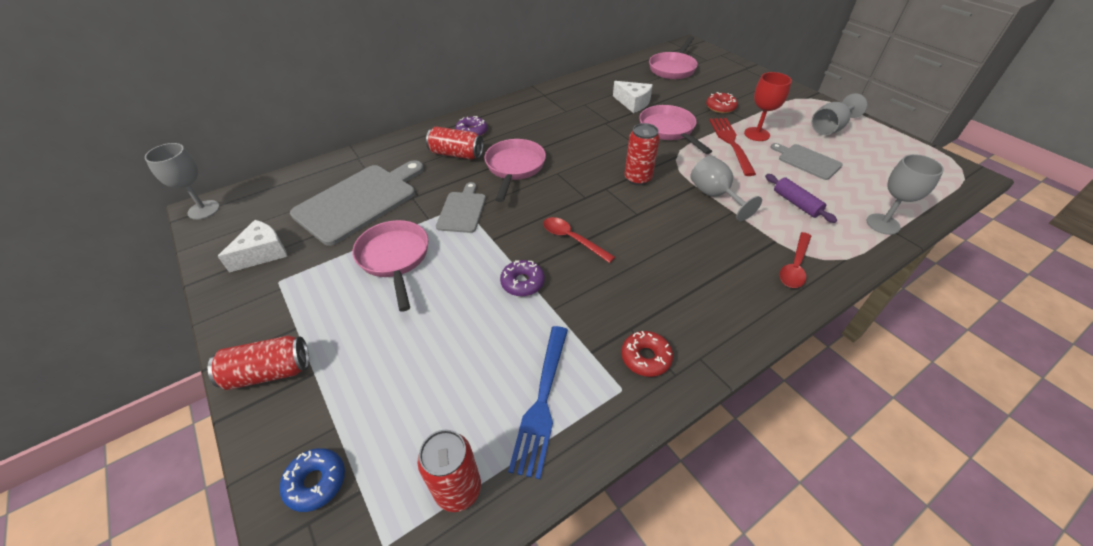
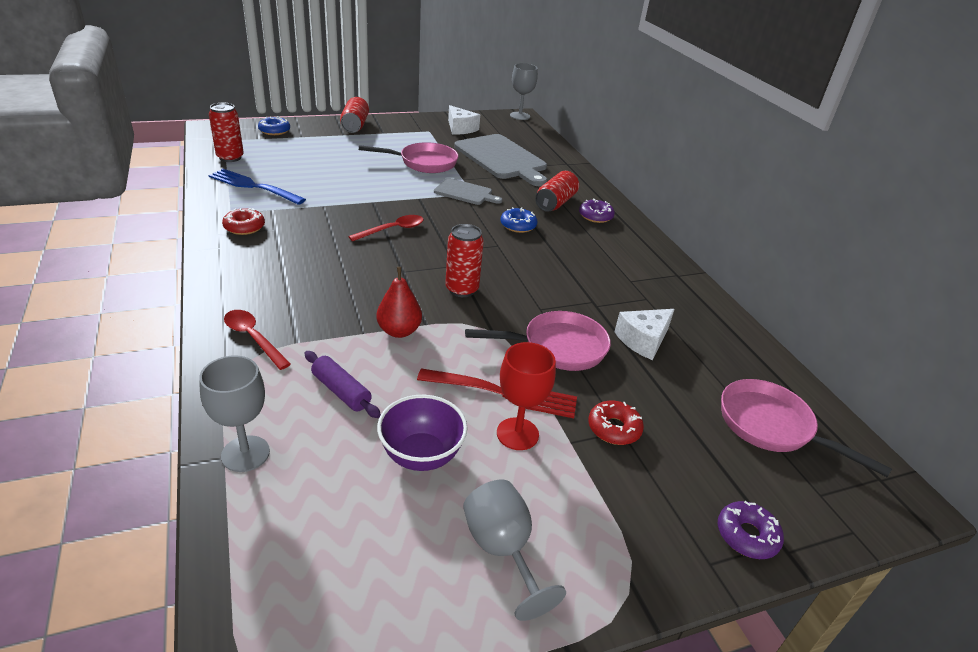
camera: 100 degrees right, 10 degrees down
pink pan [484,139,546,202] -> blue donut [500,207,537,233]
purple donut [500,260,545,296] -> purple donut moved to [718,501,784,559]
grey goblet [690,156,762,221] -> red pear [376,267,422,338]
purple rolling pin [765,174,837,223] -> purple rolling pin turned 60 degrees clockwise [304,351,381,418]
grey cutting board [771,143,843,180] -> purple bowl [377,395,467,471]

